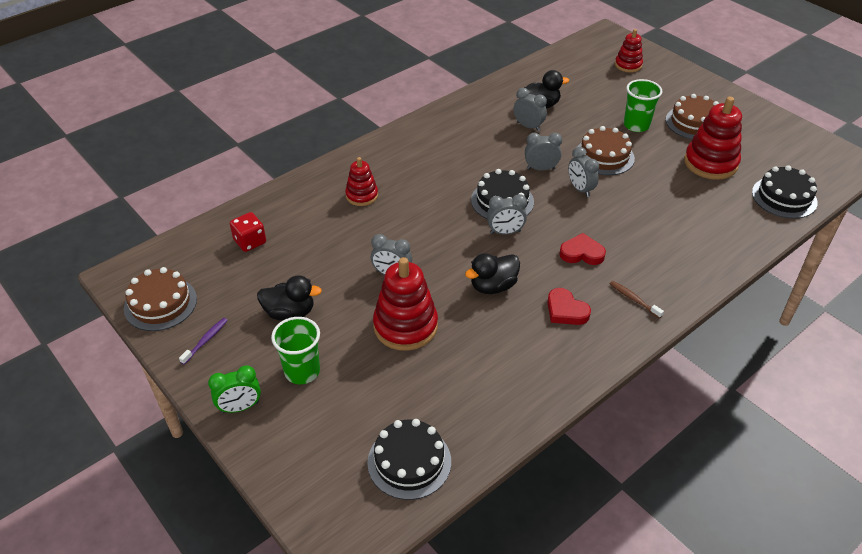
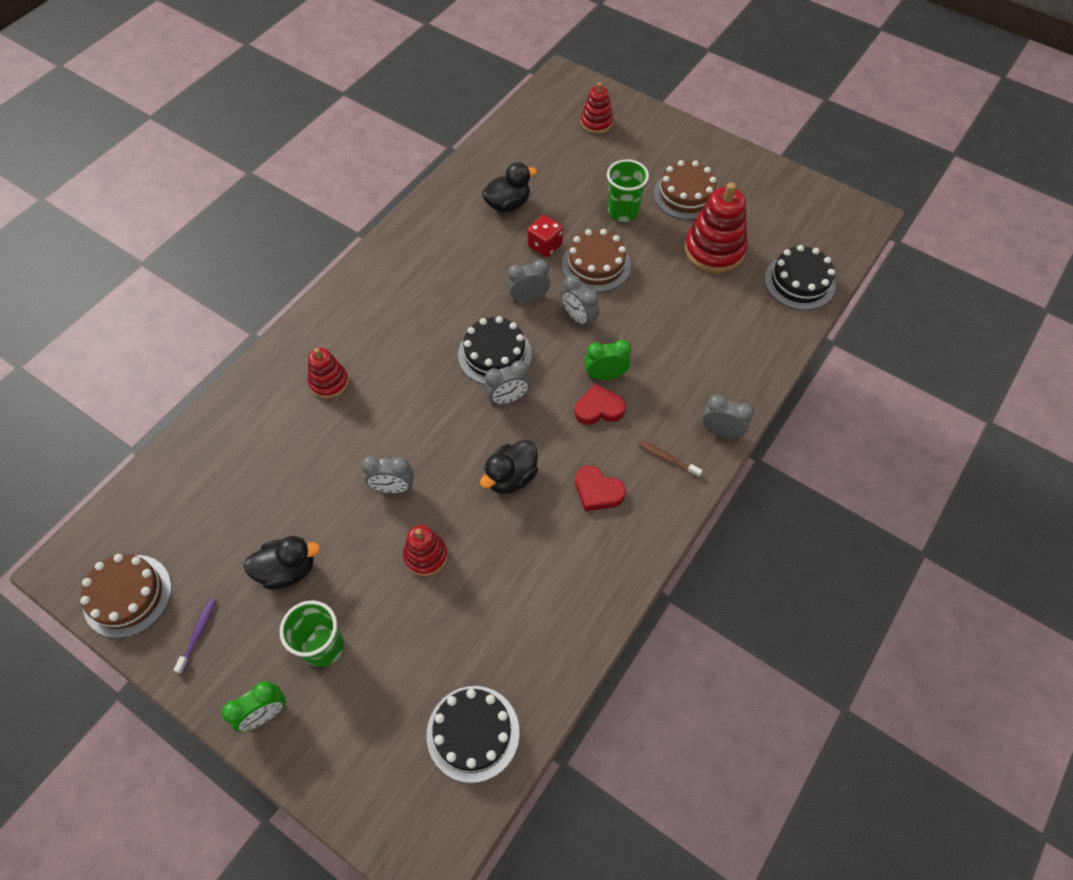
camera: 15 degrees left, 15 degrees up
red dice [230,212,266,252] -> red dice moved to [527,215,563,257]
red stacking toy [373,257,438,351] -> red stacking toy [403,525,448,576], size x0.59
grey clock [513,88,547,131] -> grey clock moved to [702,394,754,439]
none -> green clock [585,340,631,380]

